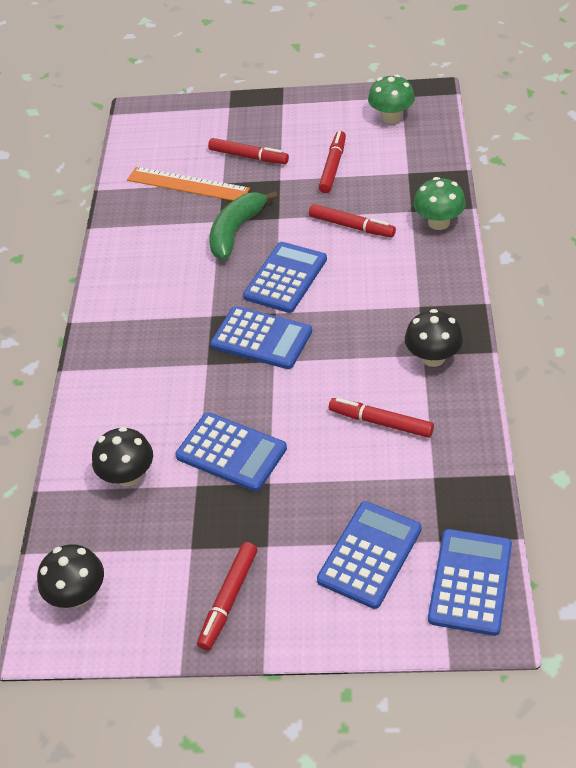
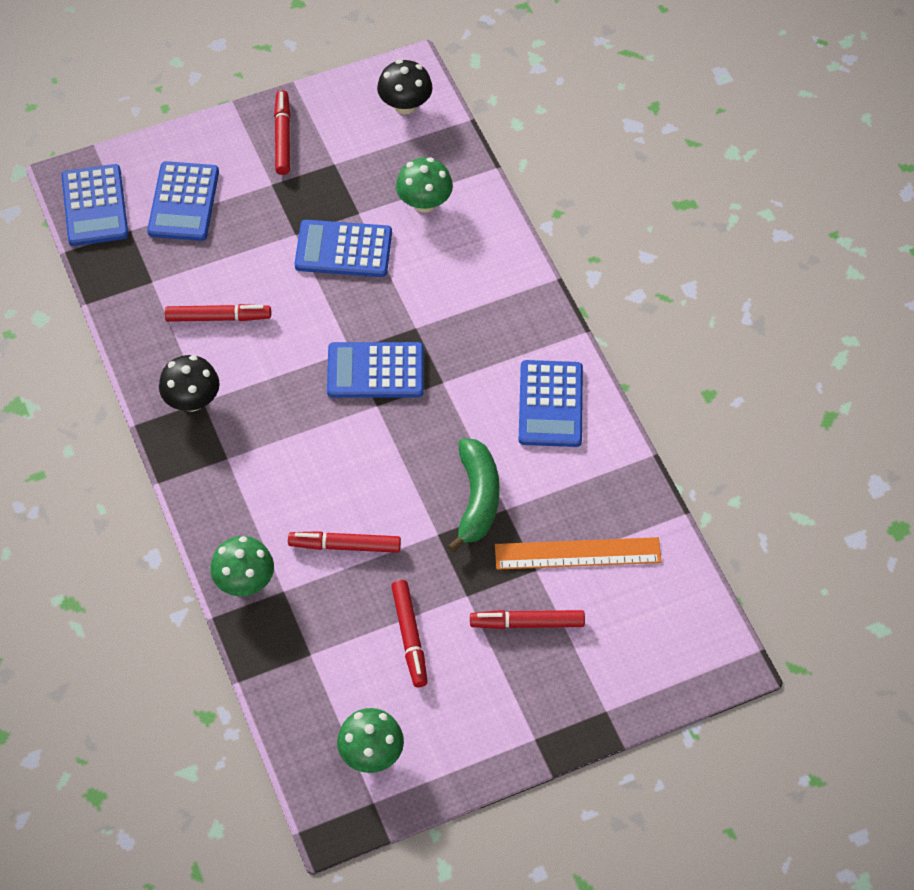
camera: 150 degrees right, 10 degrees up
black mushroom [92,427,153,487] -> green mushroom [396,157,453,213]
blue calculator [243,242,327,313] -> blue calculator moved to [519,360,583,447]

